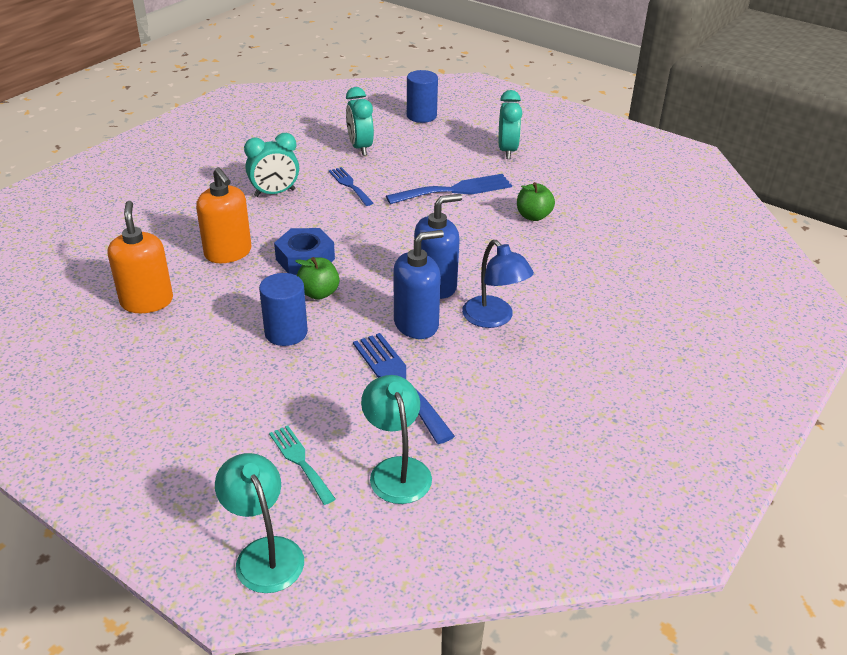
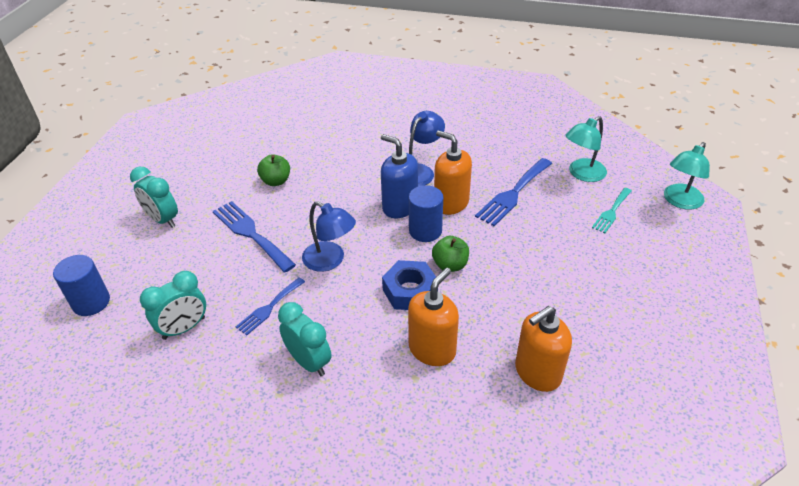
camera: 110 degrees left, 5 degrees up
blue cylinder [259,273,308,346] -> blue cylinder moved to [409,185,443,242]
blue soap dispenser [394,230,444,339] -> orange soap dispenser [434,130,472,215]
turquoise clock [499,90,522,159] -> turquoise clock turned 120 degrees counterclockwise [130,167,178,228]
none -> blue lamp [302,201,356,272]

